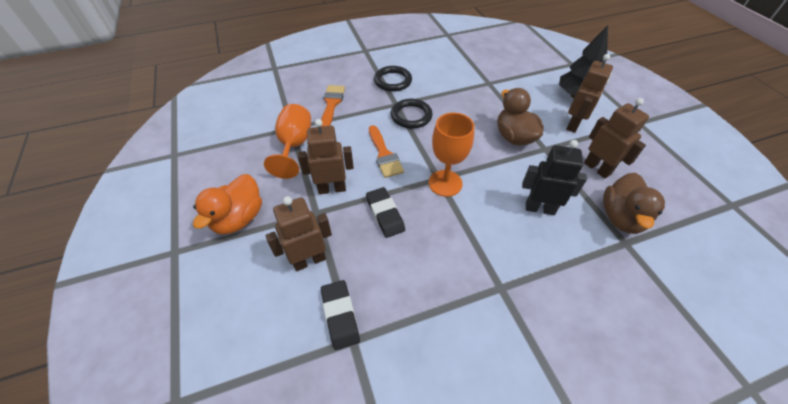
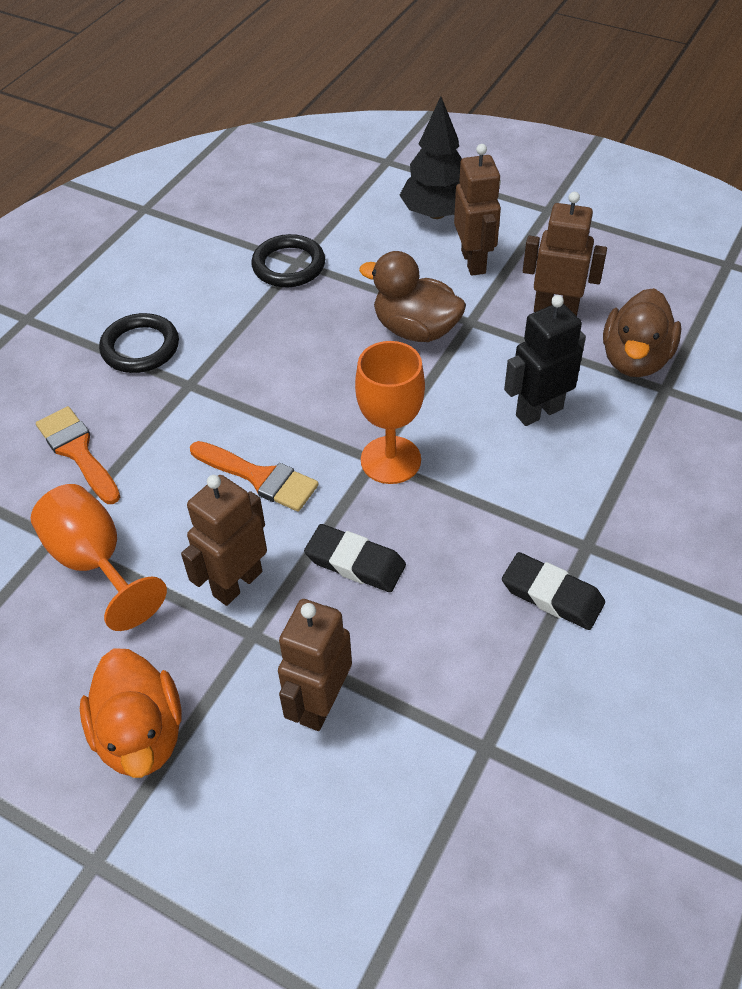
camera: 40 degrees left, 0 degrees up
black eraser [321,280,360,350] -> black eraser moved to [502,552,605,630]
black ring [391,99,433,129] -> black ring moved to [251,234,325,287]
brown duck [603,173,665,234] -> brown duck turned 45 degrees clockwise [603,288,681,377]

